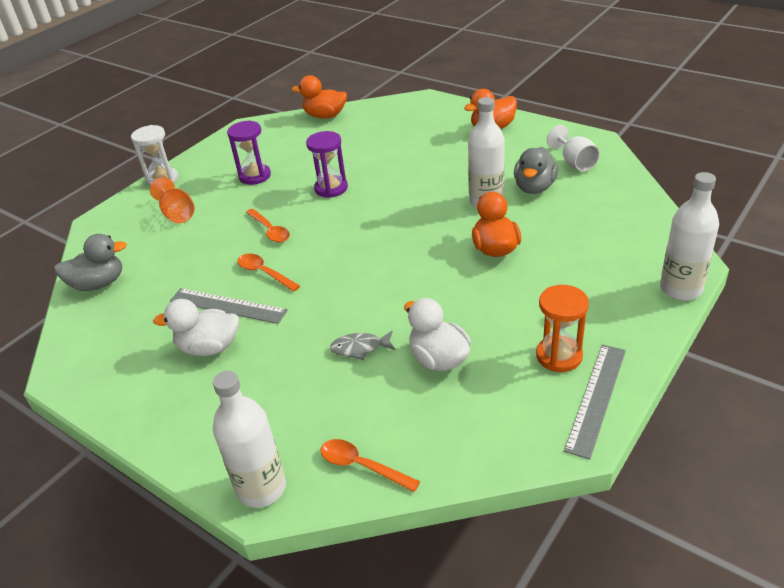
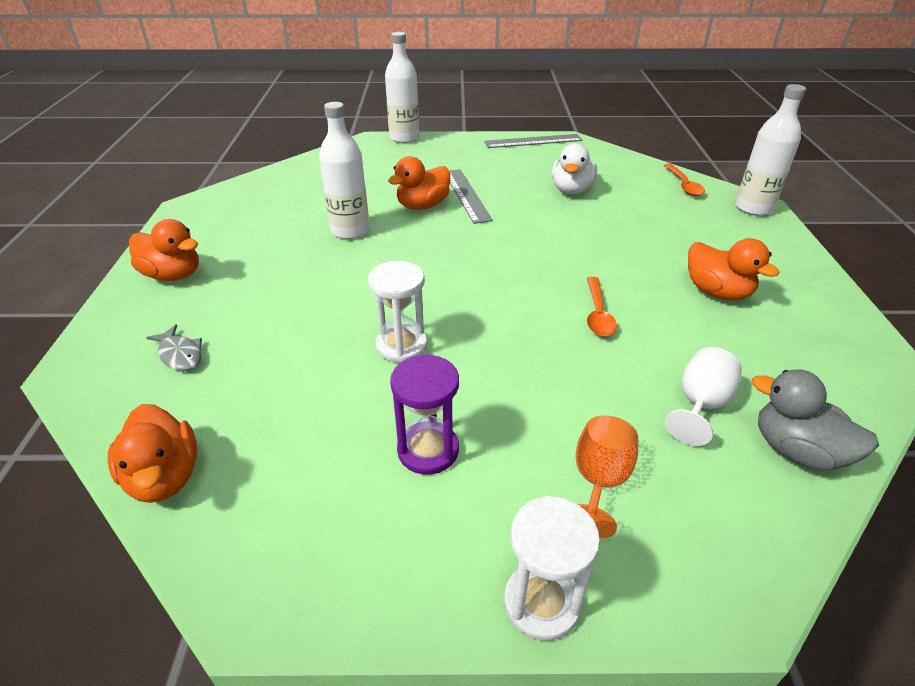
camera: 130 degrees left, 0 degrees up
white duck [153,299,239,356] -> orange duck [688,238,779,300]
grey ruler [170,288,288,324] -> grey ruler moved to [449,169,493,224]
orange spoon [246,209,290,243] -> none
purple hourglass [306,131,348,198] -> white hourglass [368,261,427,363]
grey fish [330,331,395,360] -> grey fish moved to [146,324,202,371]
grey duck [514,147,559,194] -> none
orange hourglass [536,285,589,372] -> none
white goblet [547,125,600,171] -> white goblet moved to [665,347,742,446]

